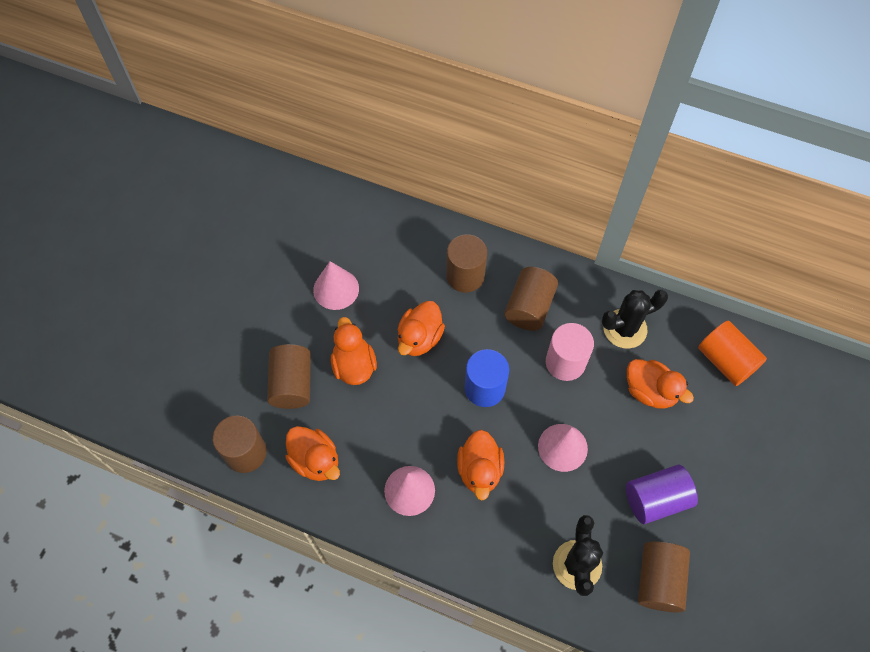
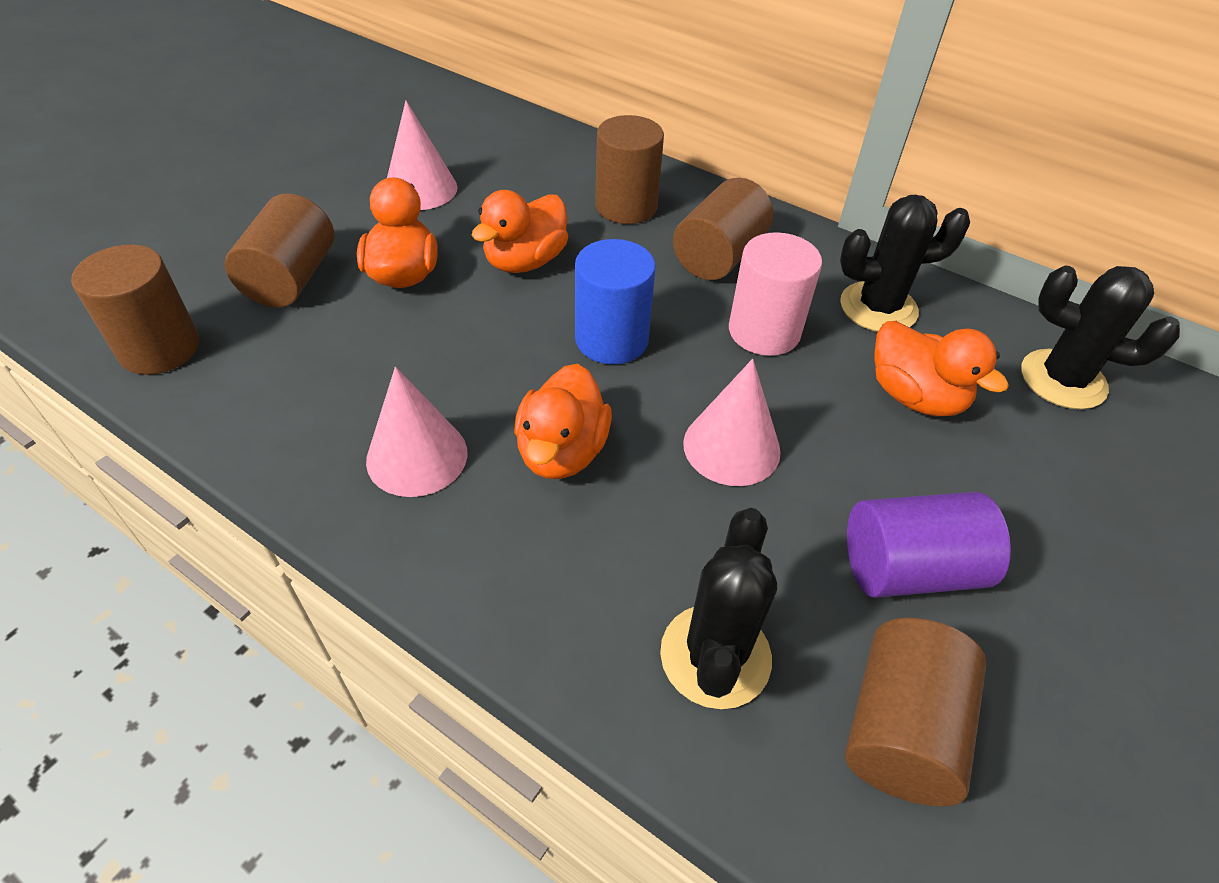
camera: 10 degrees right, 15 degrees down
orange duck [285,426,340,481] -> none
orange cylinder [698,321,767,386] -> black cactus [1021,266,1180,409]

